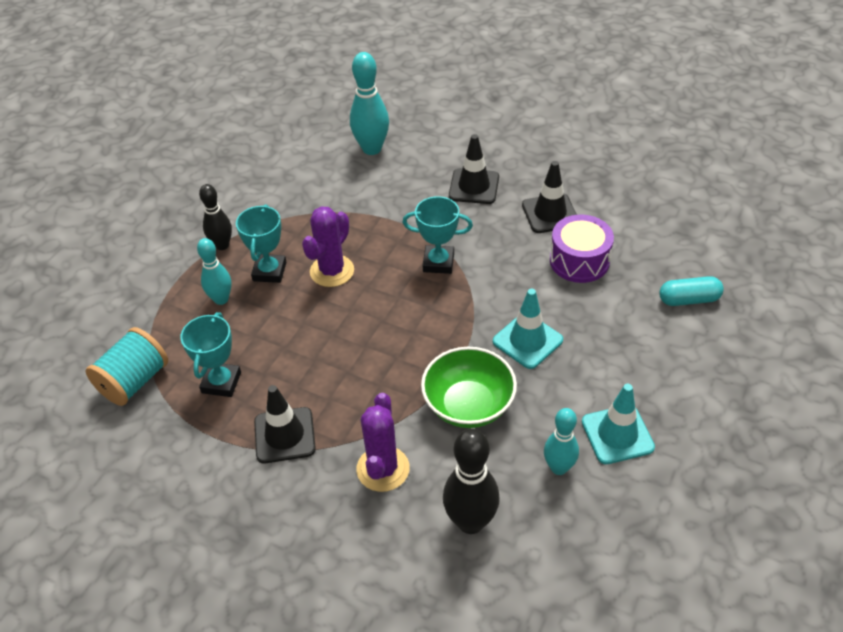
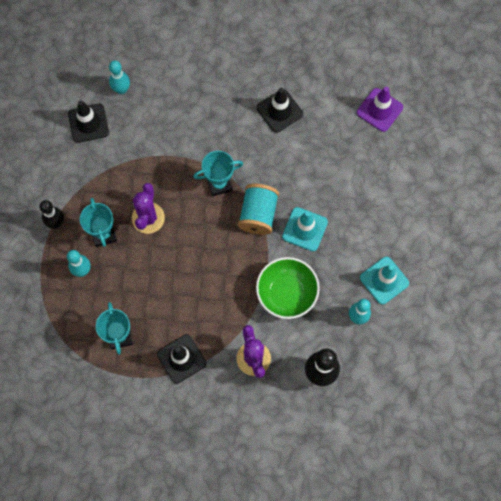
camera: 25 degrees left, 25 degrees up
turquoise spool [85,327,168,406] -> turquoise spool moved to [238,184,279,235]
turquoise bowling pin [350,52,389,155] -> turquoise bowling pin [109,60,130,94], size x0.65
black traffic cone [449,134,499,204] -> black traffic cone moved to [68,100,109,143]
purple drum [550,214,614,283] -> none
turquoise capsule [659,276,724,306] -> none
none -> purple traffic cone [357,87,403,132]

